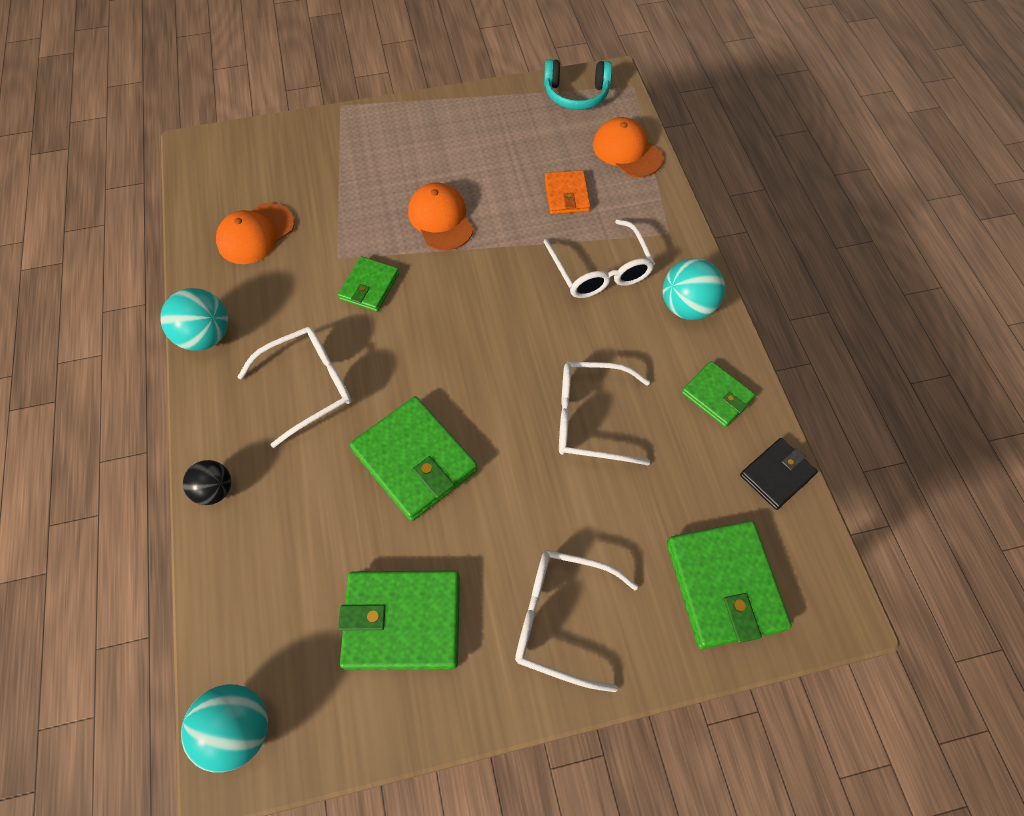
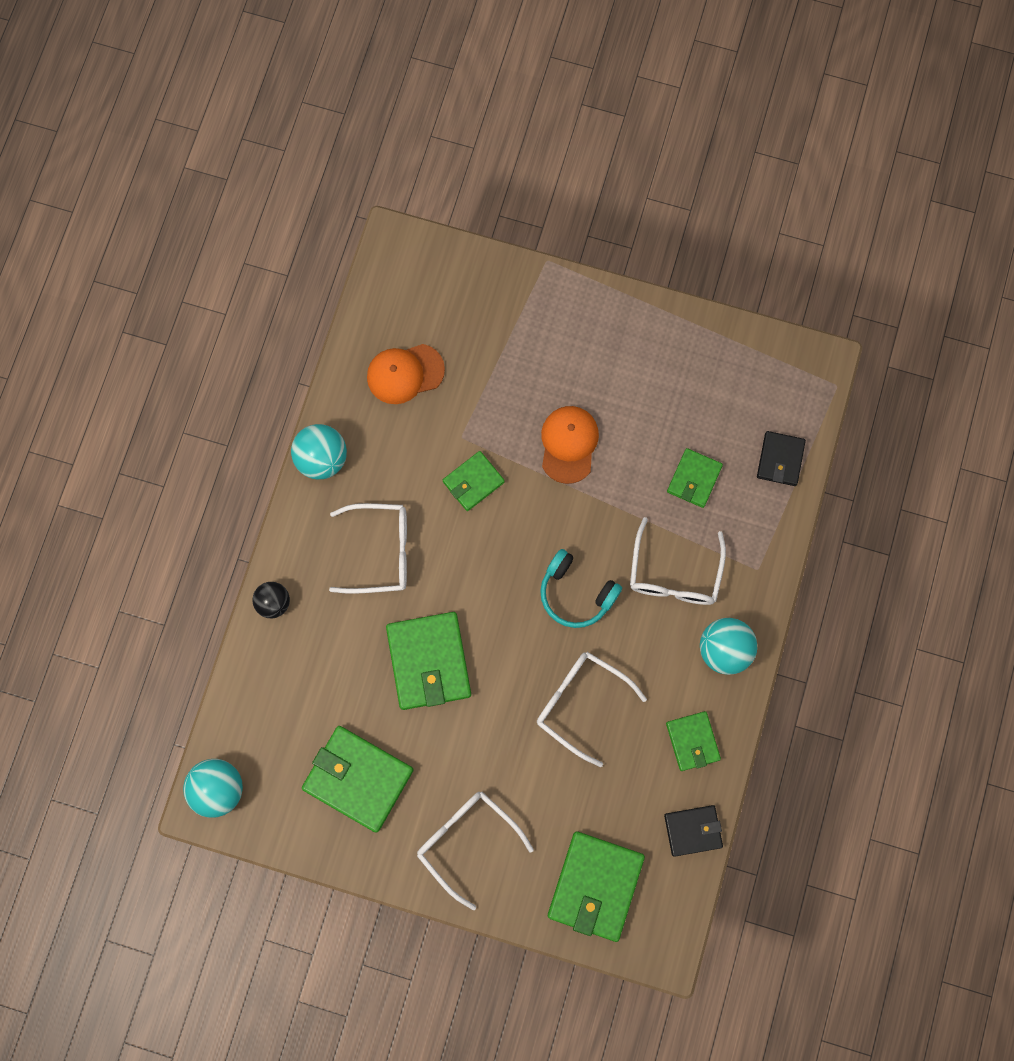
camera: 30 degrees right, 15 degrees up
turquoise headphones [544,59,612,110] -> turquoise headphones moved to [540,549,622,628]
orange wallet [545,170,591,214] -> green wallet [667,448,723,508]
orange cap [593,117,663,177] -> black wallet [757,431,806,486]

